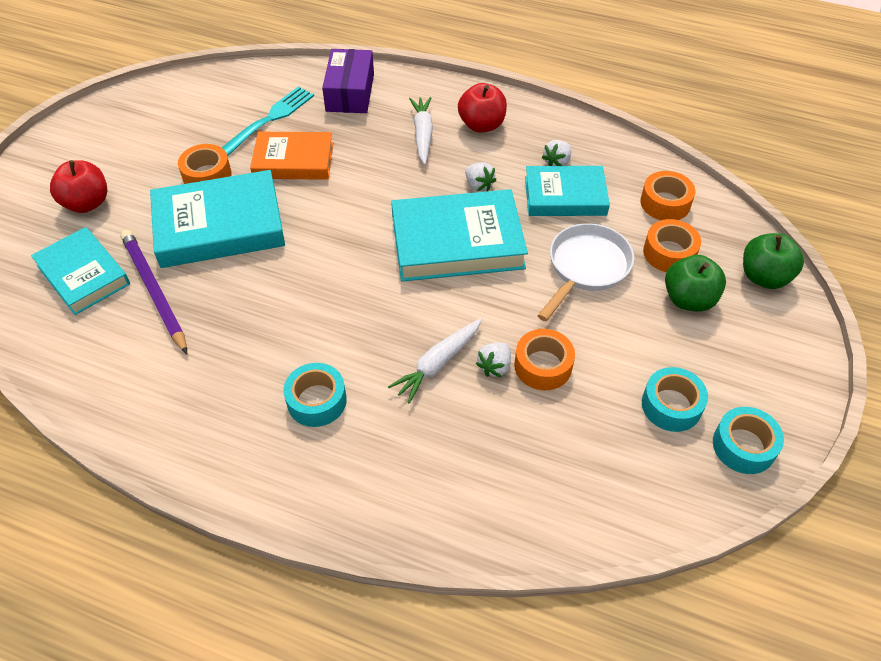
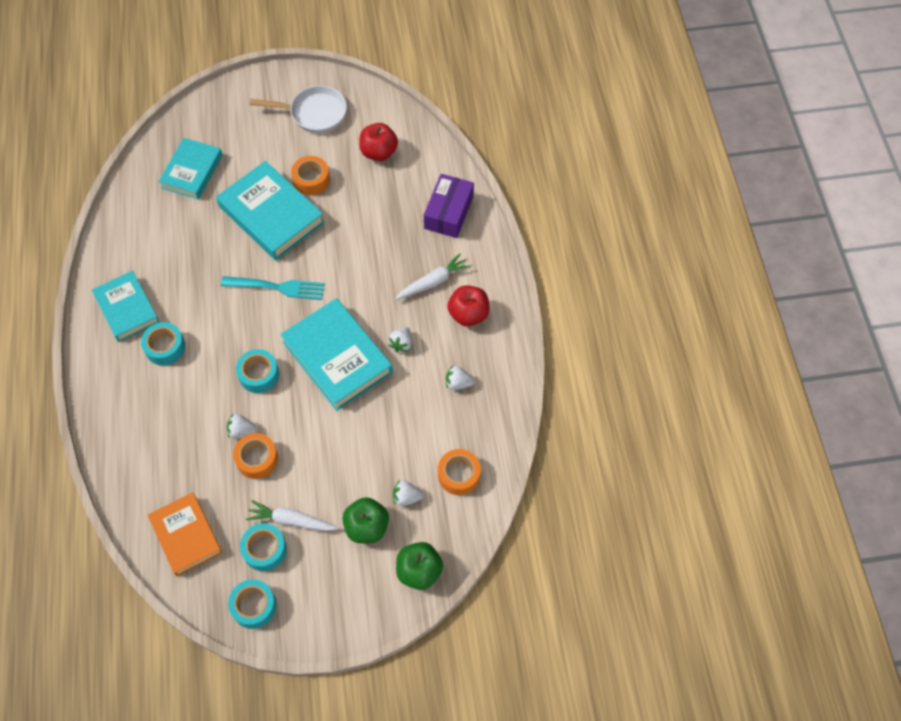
camera: 60 degrees right, 10 degrees up
red apple [50,160,107,213] -> red apple moved to [359,123,398,161]
purple pencil [121,230,187,354] -> none
turquoise fork [222,86,314,156] -> turquoise fork moved to [221,276,325,300]
orange book [250,132,333,180] -> orange book moved to [148,492,222,577]
purple box [322,49,374,113] -> purple box turned 45 degrees counterclockwise [424,174,474,238]
white carrot [388,318,482,403] -> white carrot moved to [246,500,339,531]
turquoise book [525,166,610,216] -> turquoise book moved to [92,271,160,342]
white pan [537,223,634,321] -> white pan moved to [250,86,347,133]
orange tape [643,219,701,272] -> white strawberry [393,480,423,506]
none -> turquoise tape [236,349,279,393]

